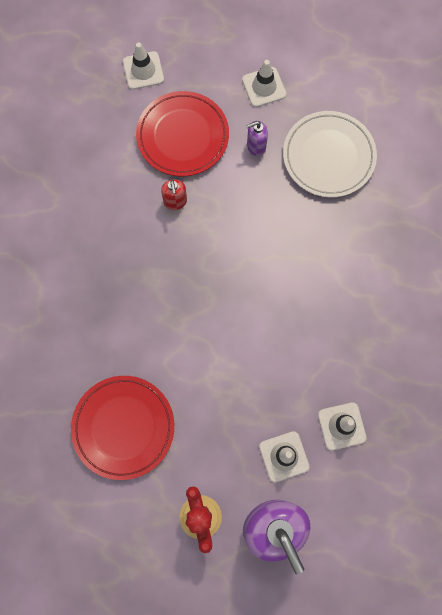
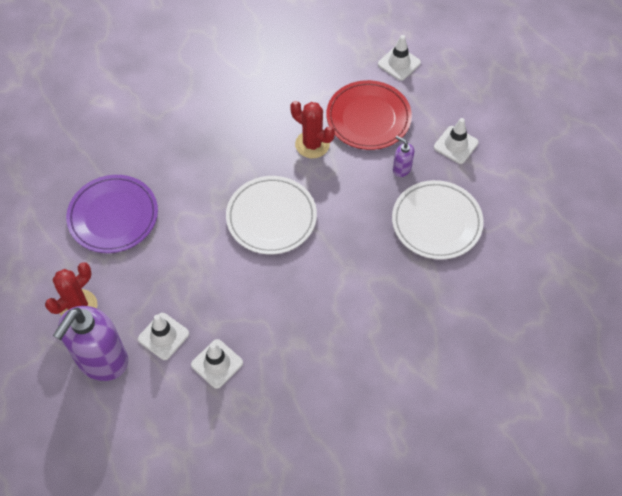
camera: 55 degrees right, 15 degrees down
red plate [71,376,174,480] -> purple plate [66,175,158,253]
red soap dispenser [161,179,187,210] -> red cactus [290,101,335,158]
none -> white plate [226,176,317,254]

